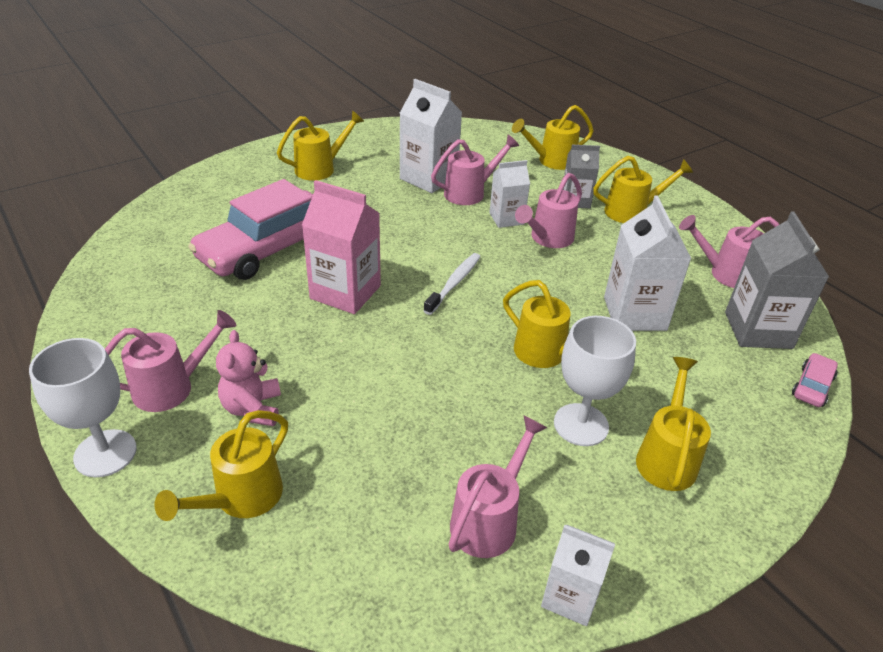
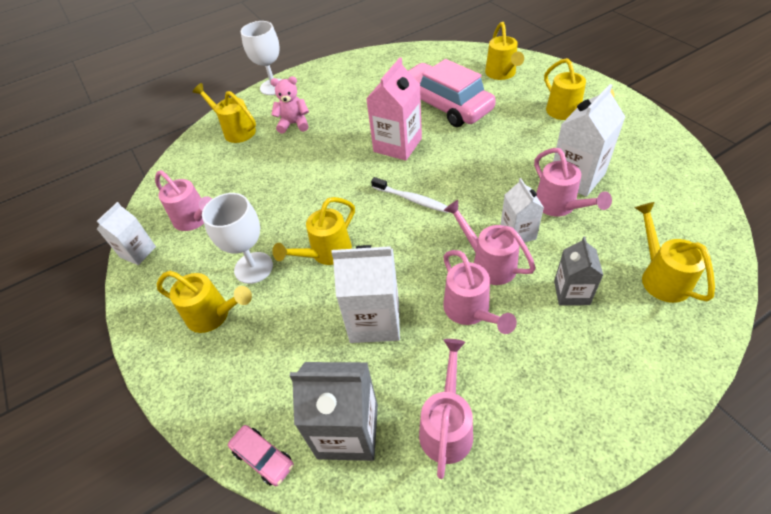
camera: 100 degrees right, 10 degrees up
pink watering can [105,310,236,412] -> pink watering can moved to [443,250,517,334]
yellow watering can [593,156,693,223] -> yellow watering can moved to [485,22,524,80]

